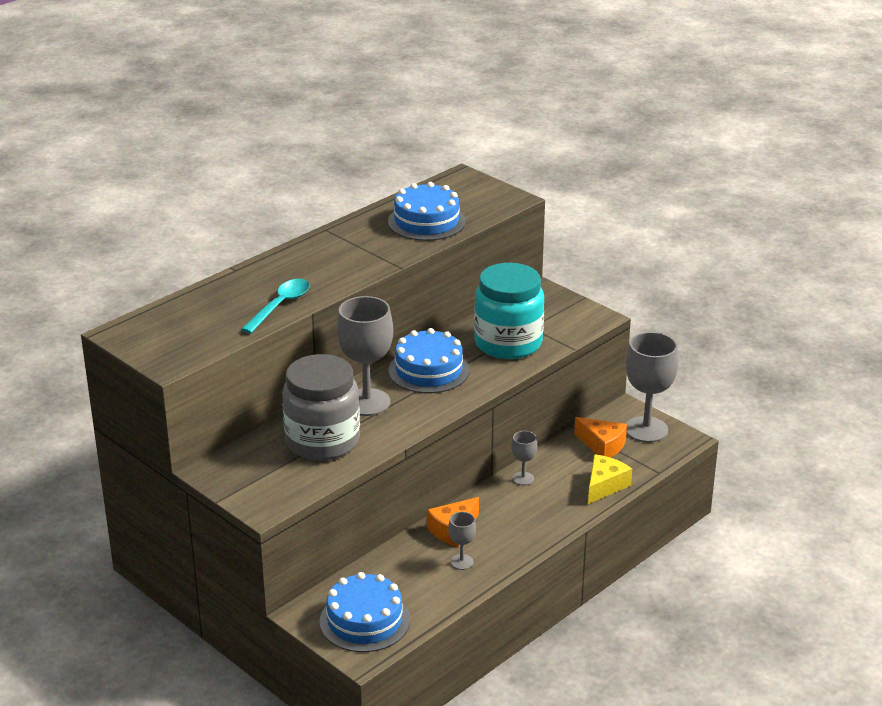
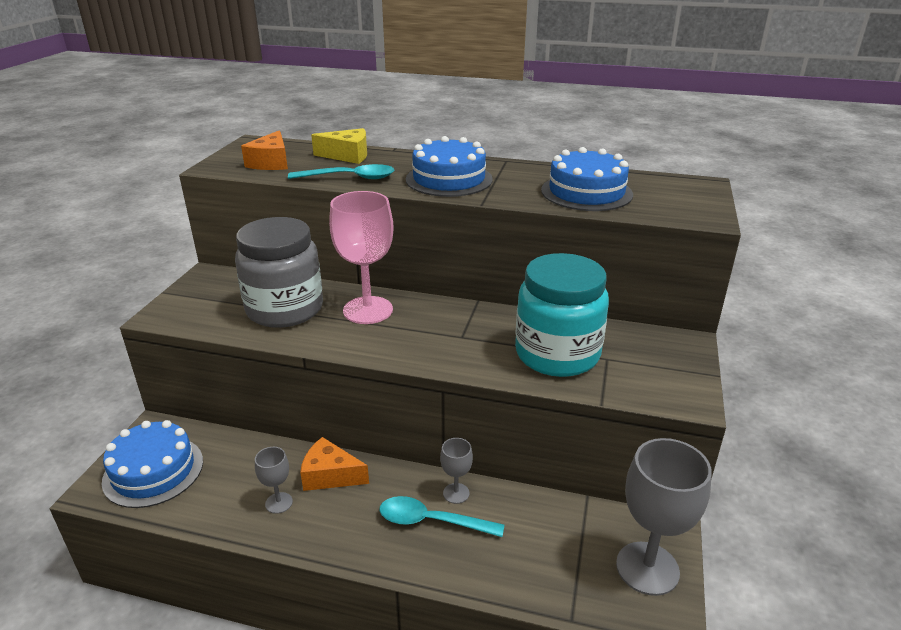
camera: 60 degrees right, 0 degrees up
grey goblet [337,296,393,416] -> pink goblet [329,191,394,324]
blue cake [388,328,469,393] -> blue cake moved to [406,136,493,197]
orange cheese [574,417,627,458] -> orange cheese moved to [241,130,288,170]
yellow cheese [588,454,632,504] -> yellow cheese moved to [311,128,367,164]
none -> turquoise spoon [379,496,504,537]

